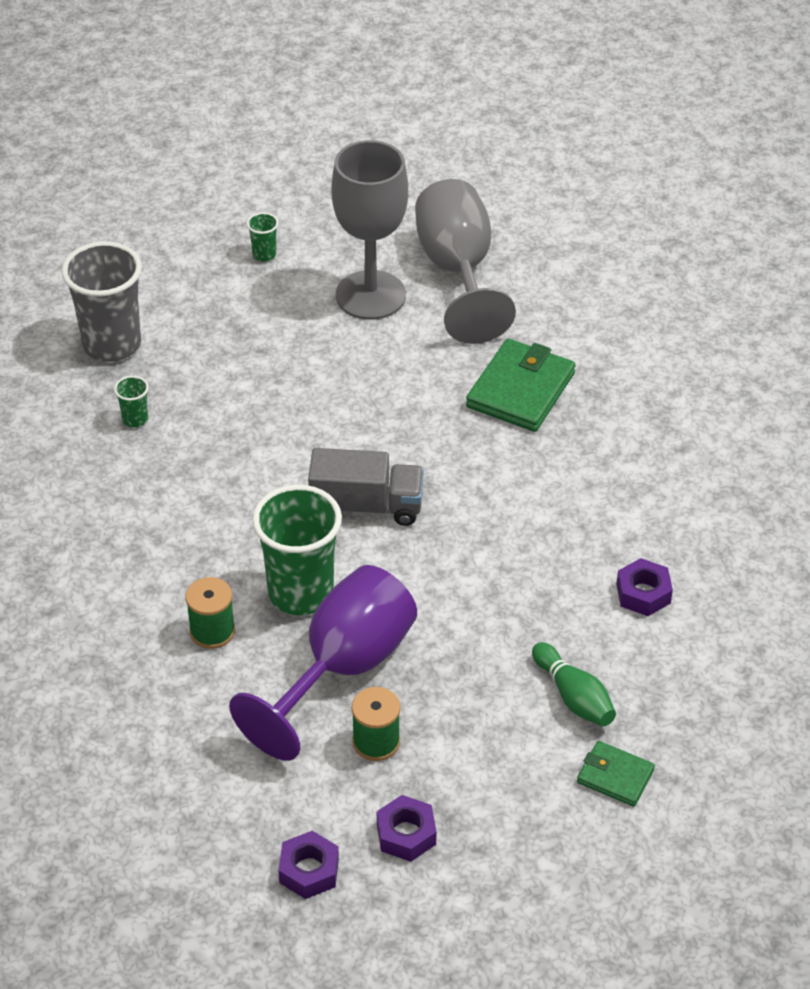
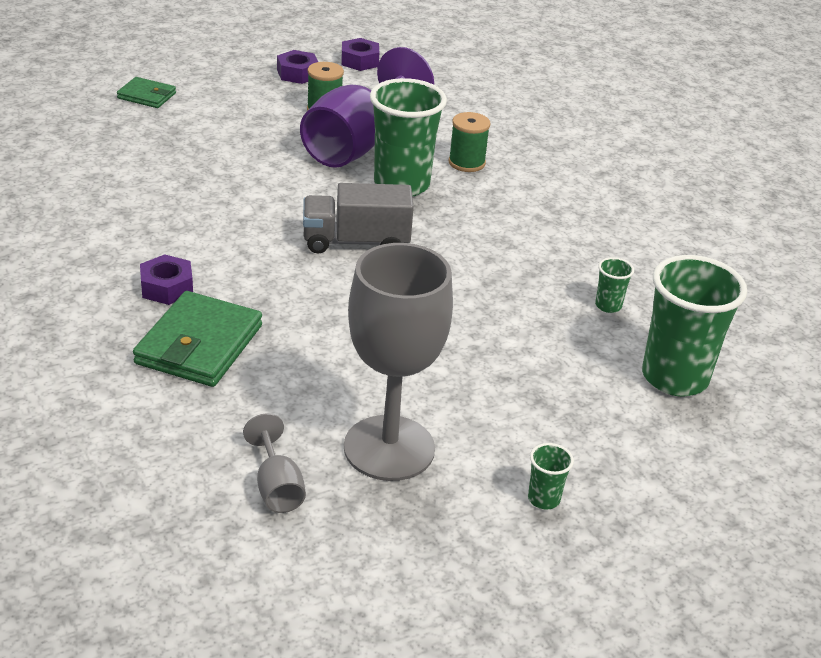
camera: 170 degrees right, 10 degrees down
grey cup [62,241,142,362] -> green cup [642,255,747,396]
grey goblet [415,179,516,344] -> grey goblet [243,413,306,513], size x0.44
green bowling pin [532,642,616,727] -> none
purple nut [616,558,673,616] -> purple nut moved to [140,254,193,305]

